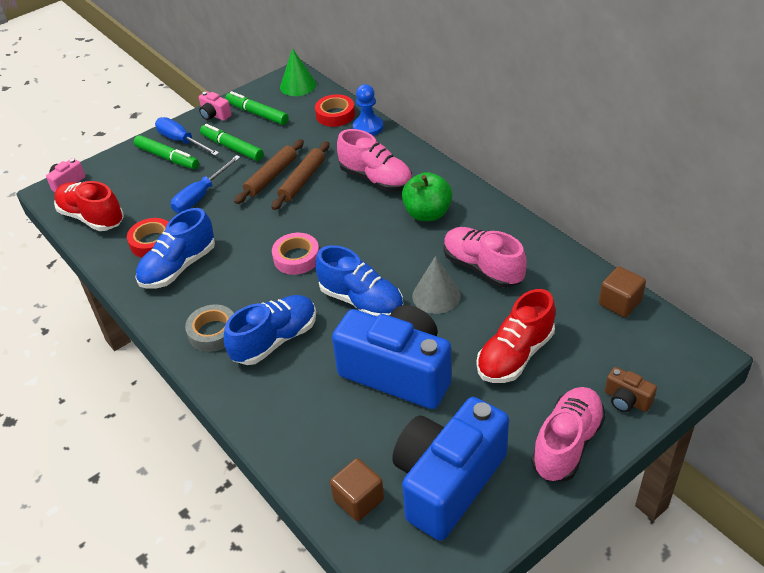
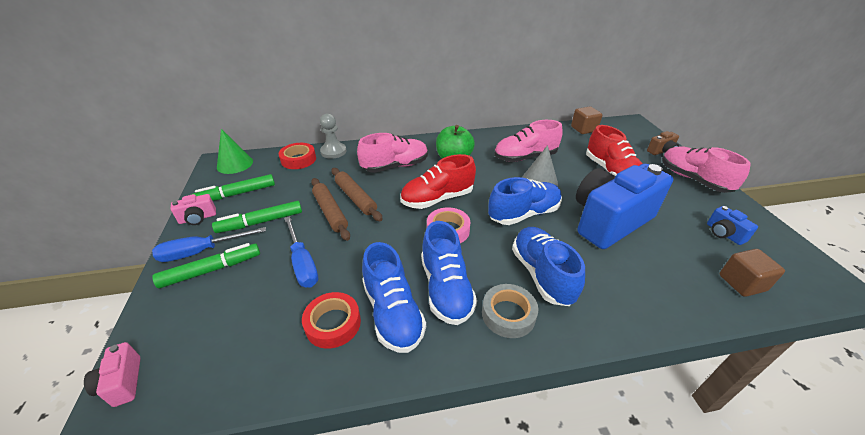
camera: 65 degrees left, 5 degrees down
red shoe [54,181,124,231] -> red shoe moved to [400,154,476,209]
blue pawn [353,84,383,136] -> grey pawn [320,113,346,159]
blue camera [392,397,509,541] -> blue camera [707,206,758,245], size x0.40
none -> blue shoe [421,221,477,325]

